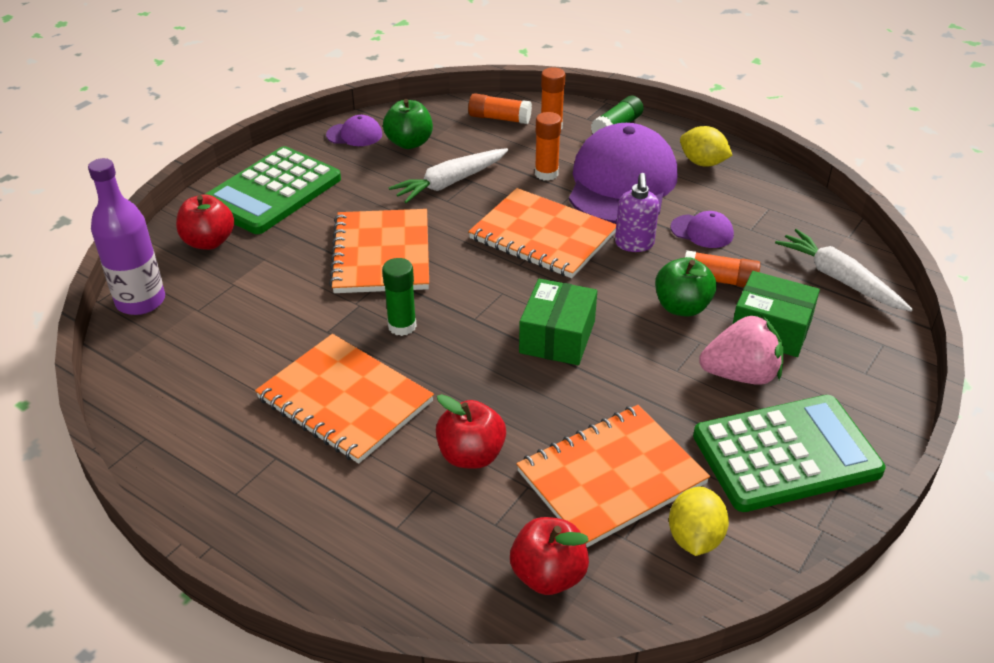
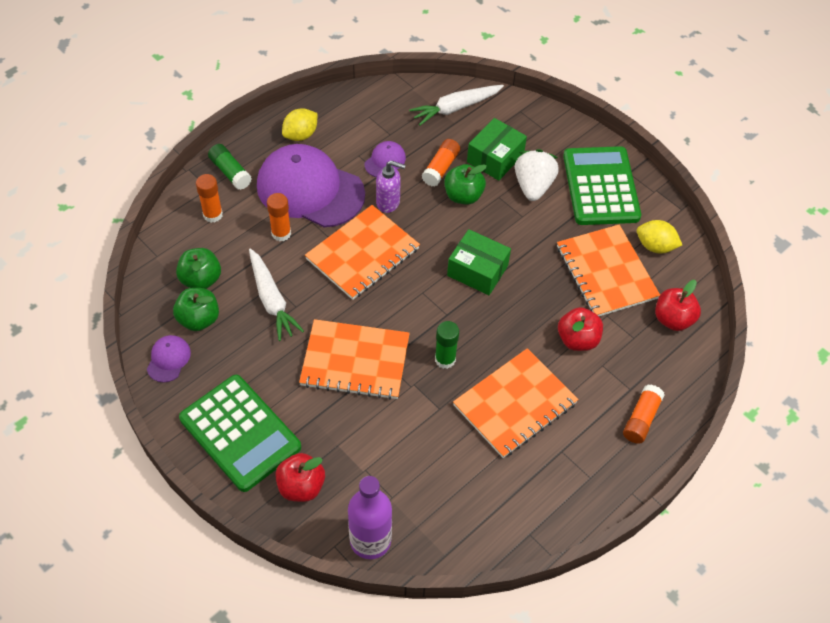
camera: 80 degrees left, 15 degrees up
orange glue stick [468,93,532,124] -> orange glue stick moved to [623,384,665,444]
pink strawberry [699,314,783,385] -> white strawberry [515,149,559,201]
none -> green apple [176,248,221,289]

